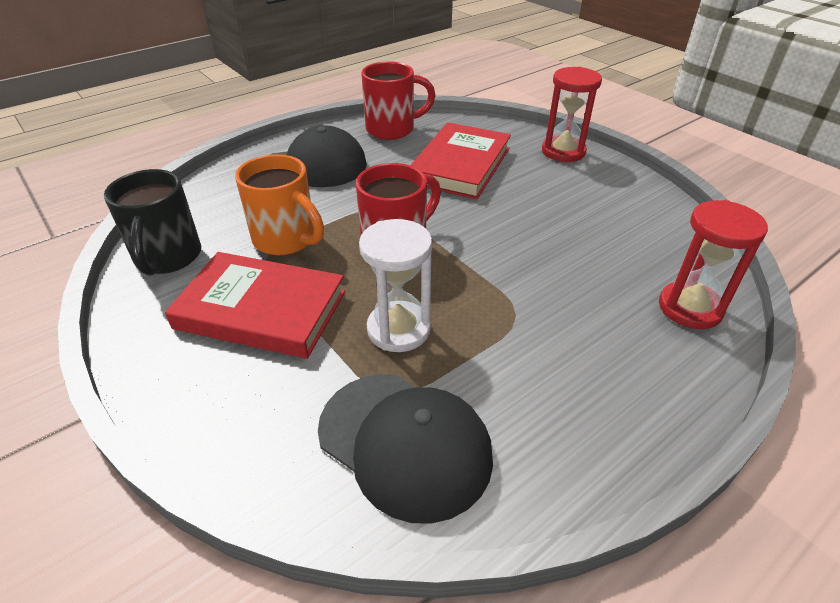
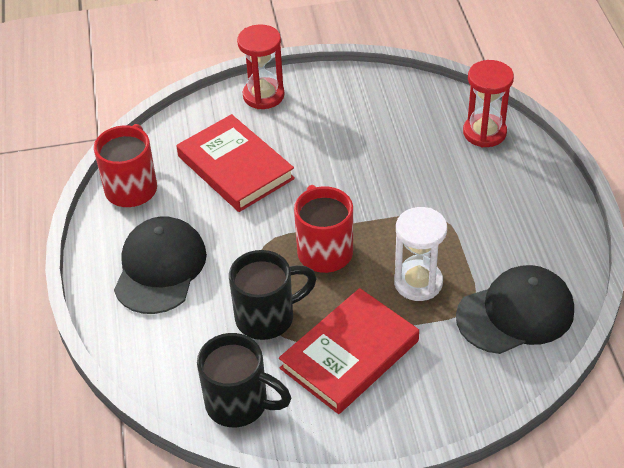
camera: 60 degrees left, 5 degrees up
orange mug [235,154,324,255] -> black mug [229,250,317,340]

